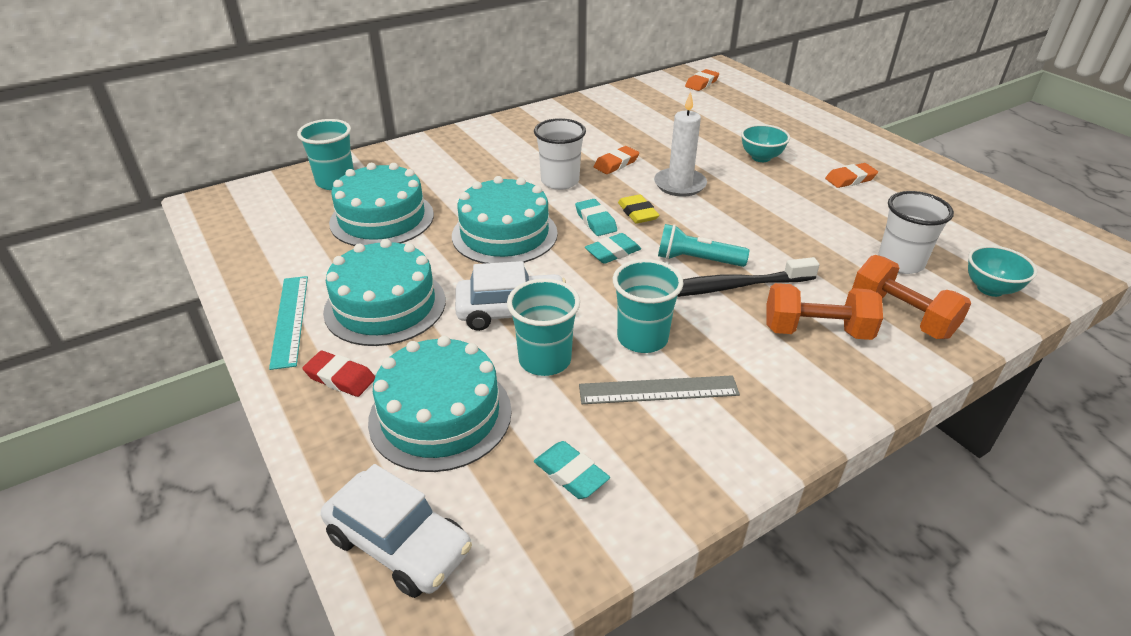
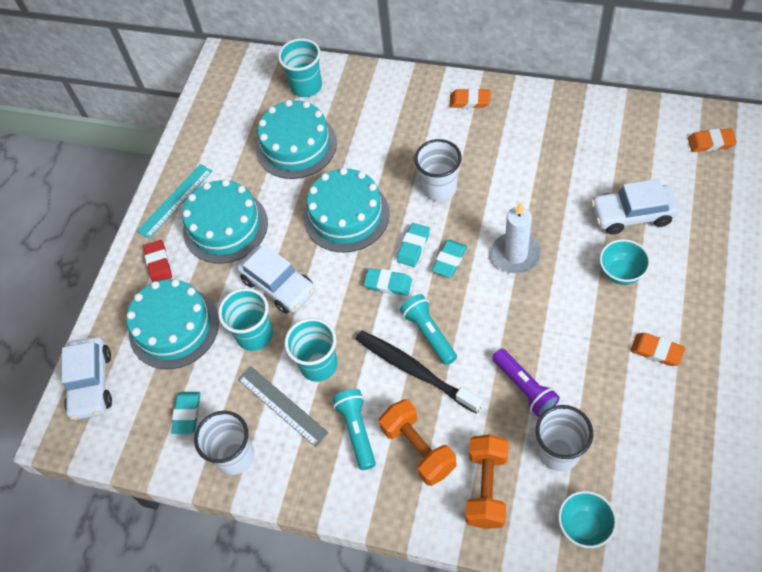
camera: 55 degrees right, 20 degrees up
orange eraser [594,146,639,174] -> orange eraser moved to [450,88,490,109]
yellow eraser [618,194,660,224] -> turquoise eraser [432,240,467,277]
none -> white cup [194,411,254,475]
none -> turquoise flashlight [333,389,376,470]
none -> purple flashlight [492,349,560,417]
none -> white car [591,179,679,235]

